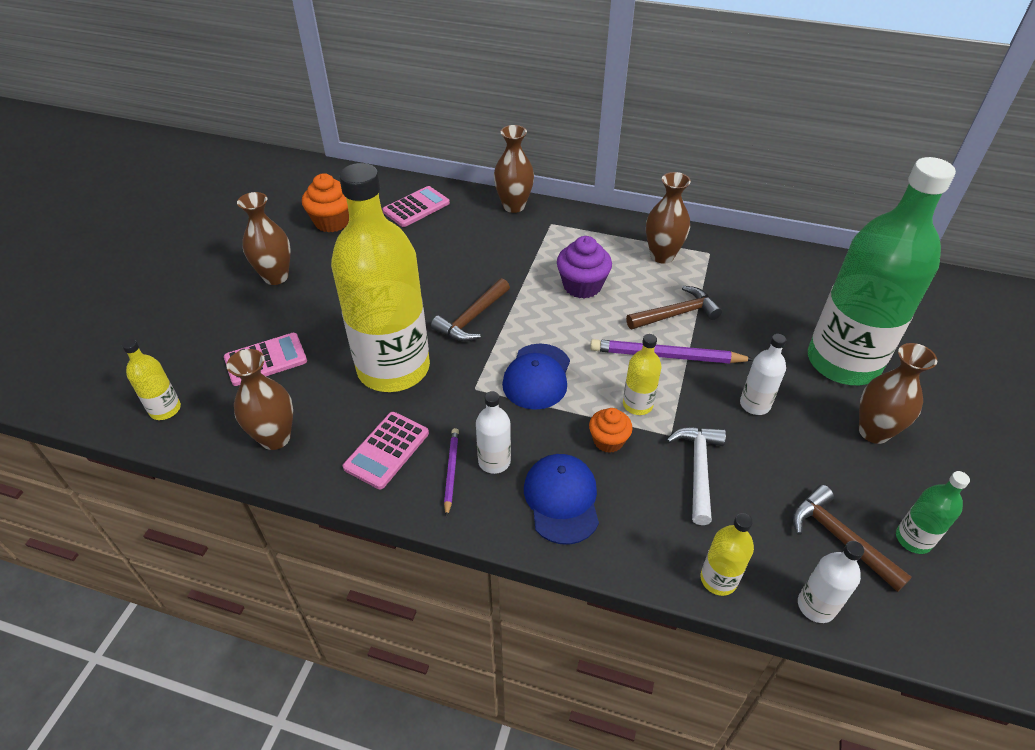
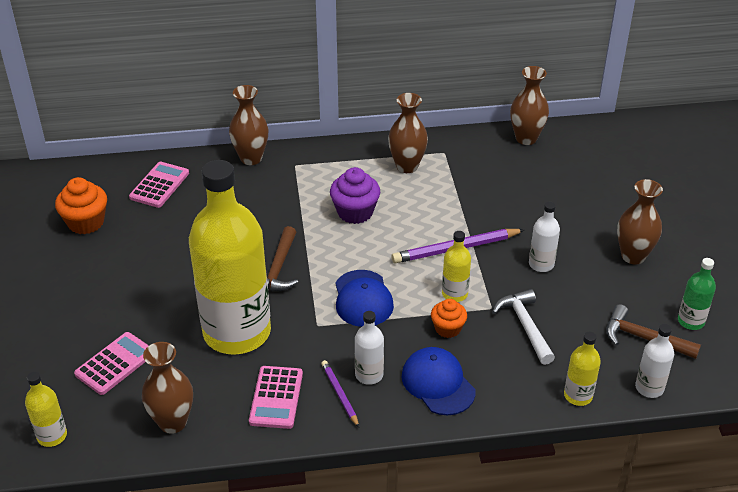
camera: 25 degrees left, 5 degrees down
brown vase [237,192,291,285] -> brown vase moved to [510,66,549,145]
brown hammer [626,286,722,329] -> none
green bottle [808,157,956,385] -> none

